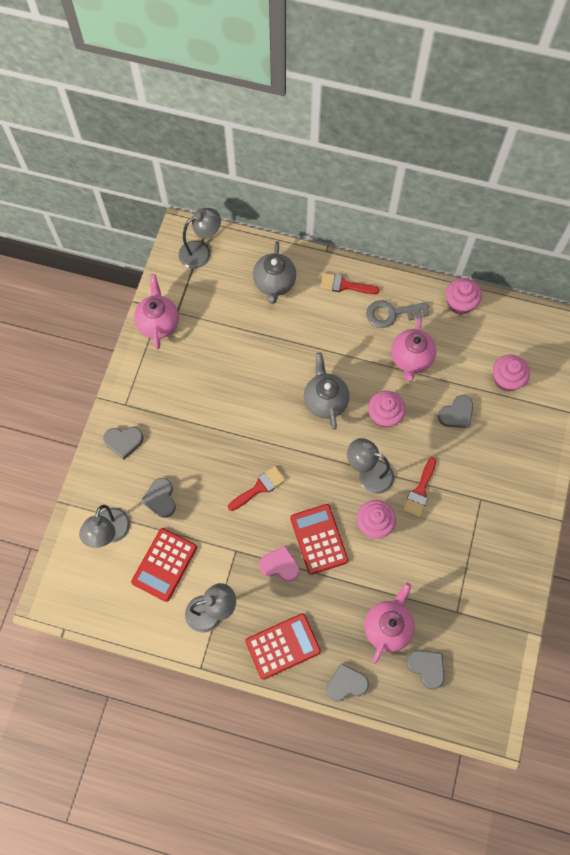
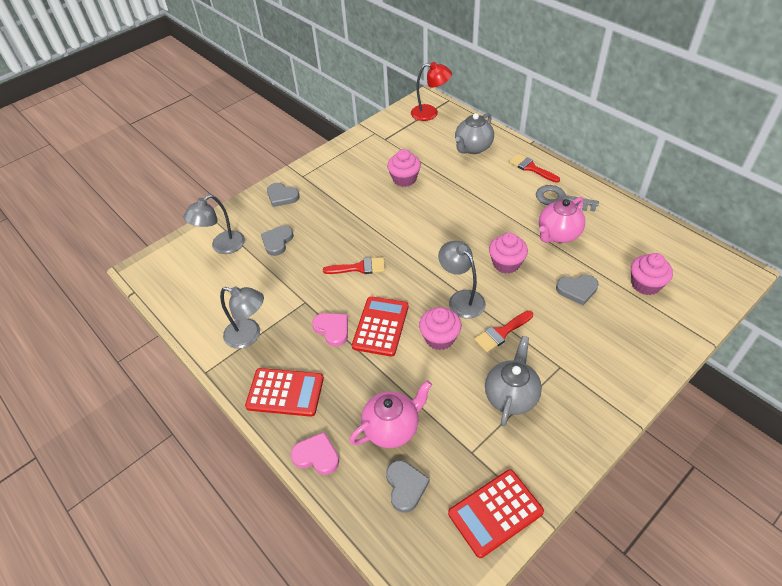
camera: 35 degrees right, 20 degrees down
red calculator [131,528,197,602] -> red calculator moved to [448,469,544,558]
pink teapot [134,274,179,349] -> none
grey lamp [179,208,221,269] -> red lamp [411,62,452,121]
grey teapot [304,352,350,430] -> grey teapot moved to [485,336,542,426]
grey heart [326,663,369,701] -> pink heart [291,432,339,475]
pink cupcake [446,278,482,314] -> pink cupcake moved to [387,149,421,187]

